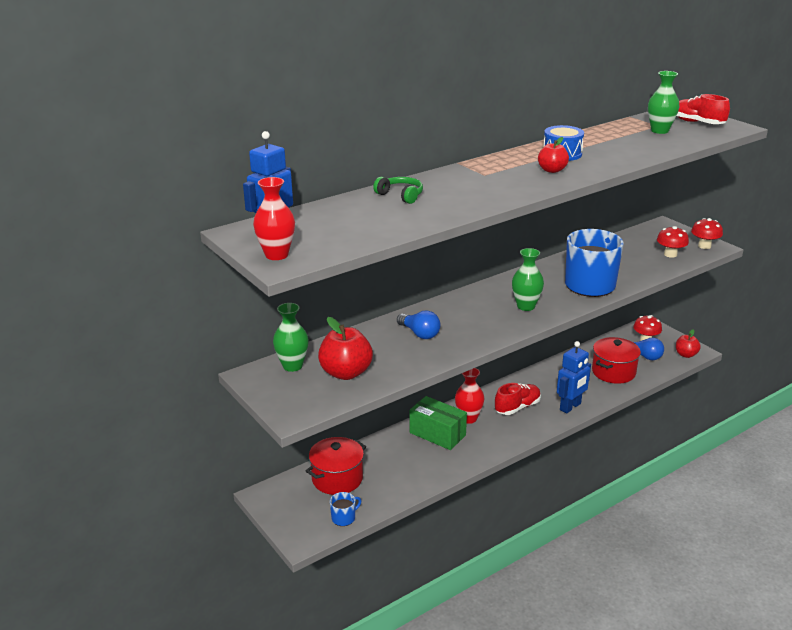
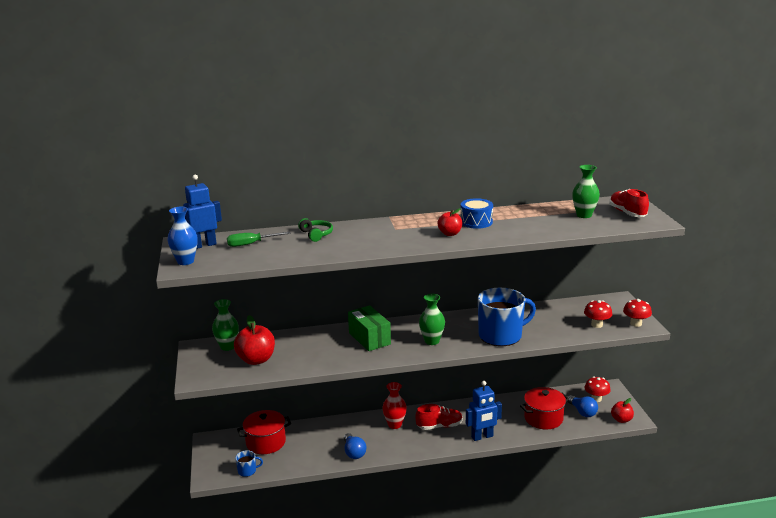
camera: 25 degrees right, 5 degrees down
red vase [253,177,295,260] -> blue vase [167,207,198,265]
blue light bulb [397,310,440,339] -> blue light bulb moved to [344,433,366,459]
green box [410,396,467,450] -> green box moved to [348,305,391,351]
none -> green screwdriver [227,232,291,247]

